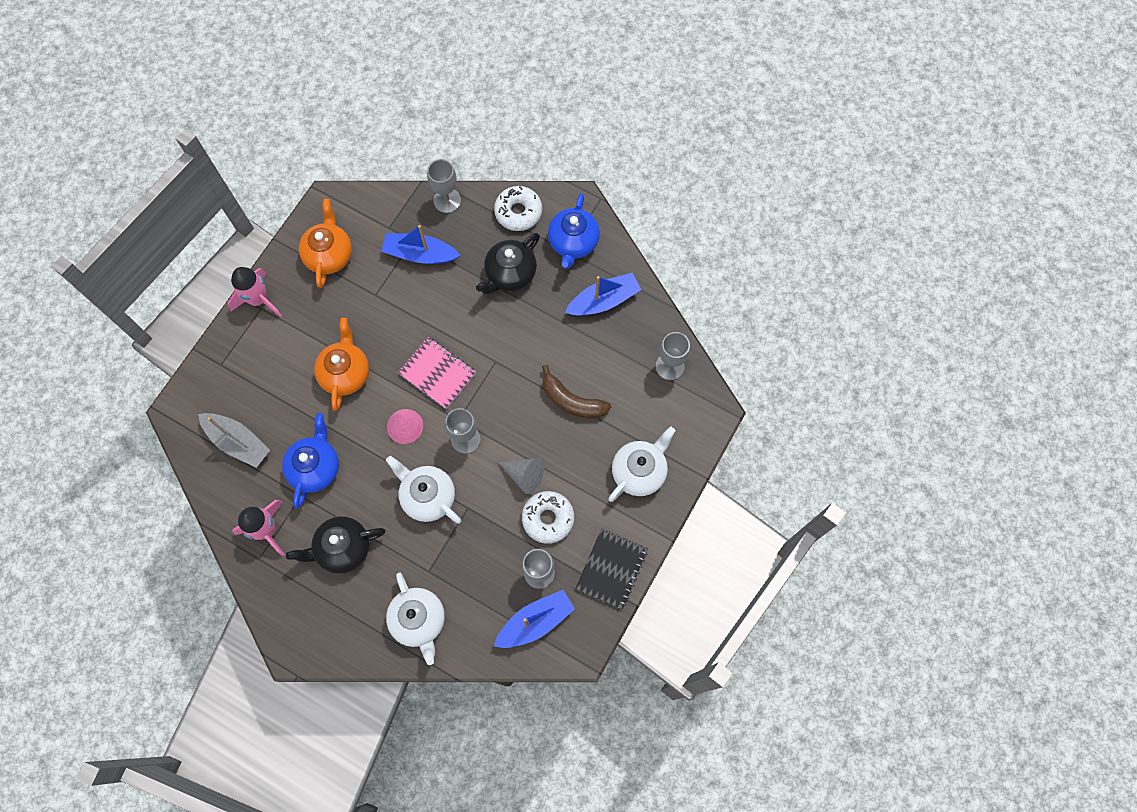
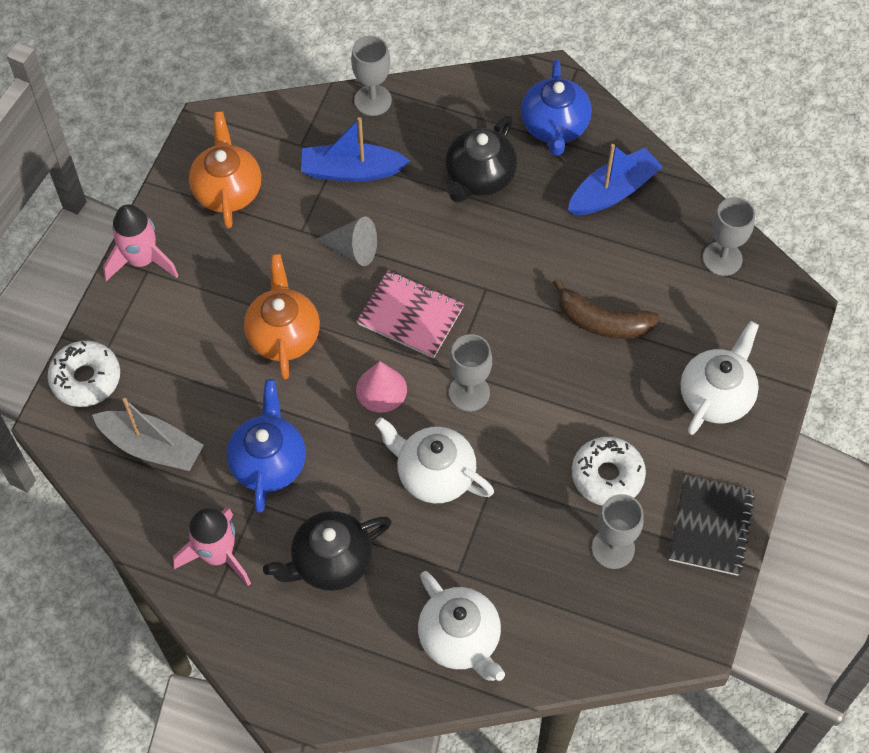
camera: 10 degrees left, 10 degrees down
white donut [494,186,542,231] -> white donut moved to [48,341,120,407]
blue boat [494,590,575,648] -> none
grey cone [498,458,544,494] -> grey cone moved to [315,217,377,266]

